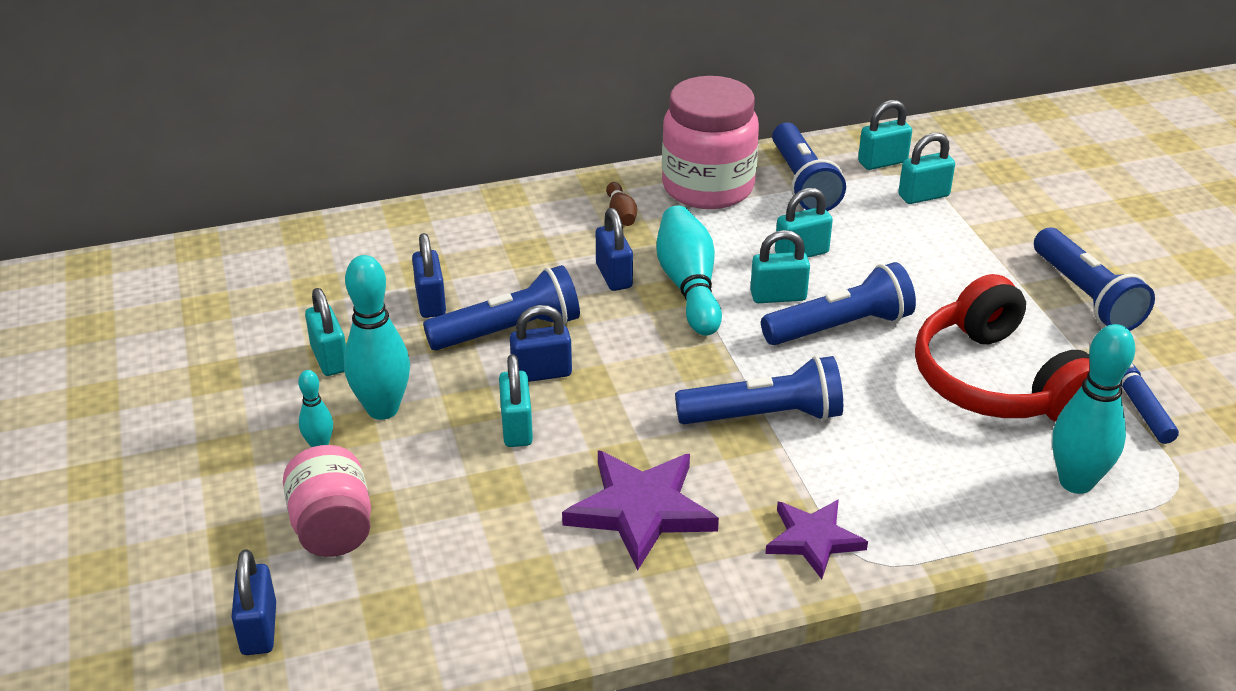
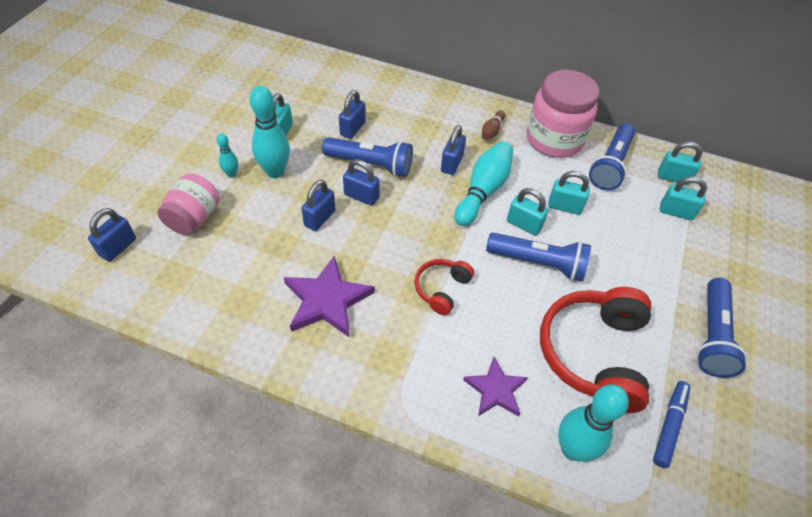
camera: 35 degrees right, 15 degrees up
turquoise padlock [499,354,533,447] -> blue padlock [301,180,335,231]
blue flashlight [675,356,843,424] -> red headphones [414,259,474,315]
purple star [765,499,868,579] -> purple star moved to [463,357,528,416]

